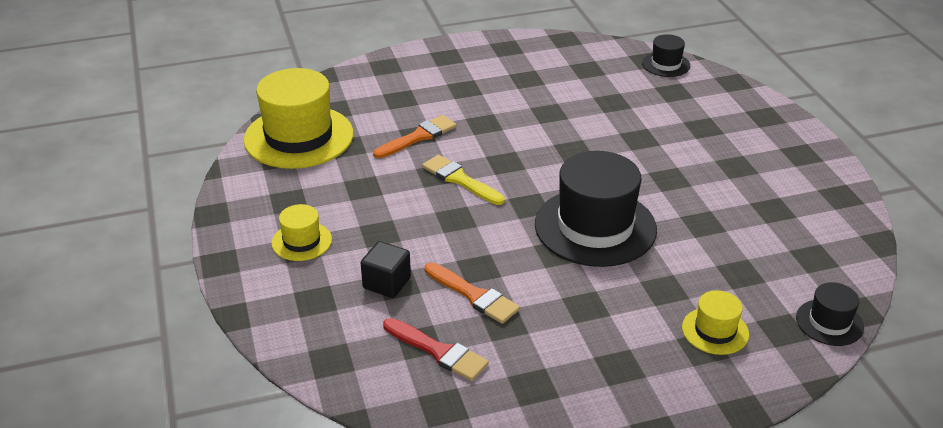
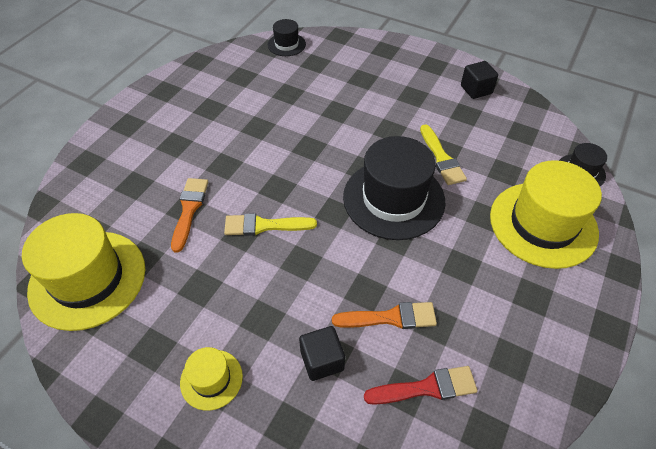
camera: 45 degrees left, 15 degrees up
yellow hat [682,290,749,355] -> yellow hat [490,160,602,269], size x2.06
none -> yellow brush [420,124,467,185]
none -> black cube [461,61,498,99]

